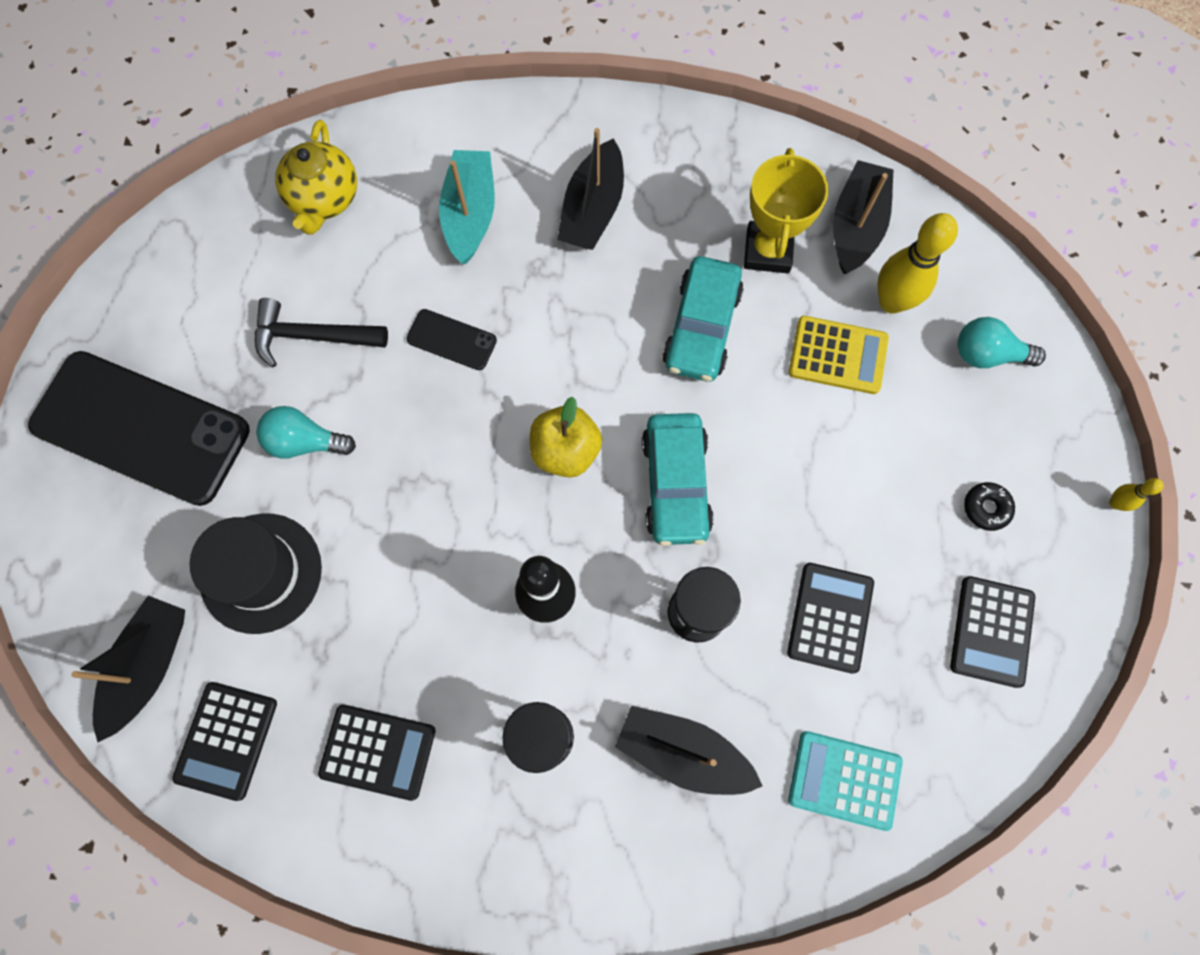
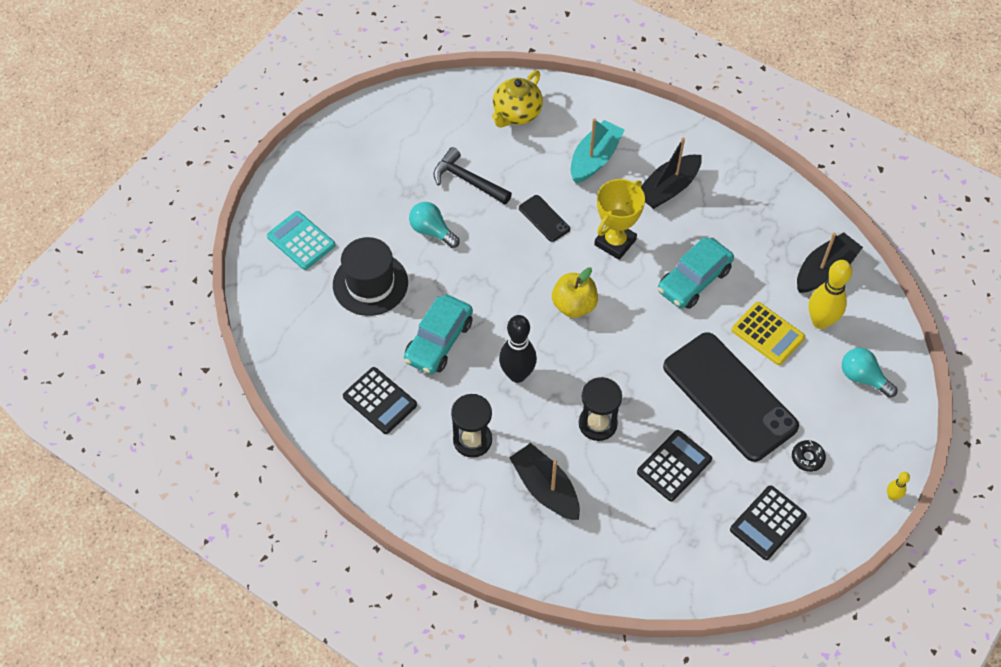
camera: 30 degrees right, 15 degrees down
black phone [28,351,250,506] -> black phone moved to [663,332,799,462]
black boat [71,596,185,742] -> none
black calculator [172,682,277,801] -> none
turquoise car [642,413,714,546] -> turquoise car moved to [404,294,473,374]
yellow trophy [744,148,828,273] -> yellow trophy moved to [594,179,645,260]
turquoise calculator [788,731,903,831] -> turquoise calculator moved to [267,211,336,270]

